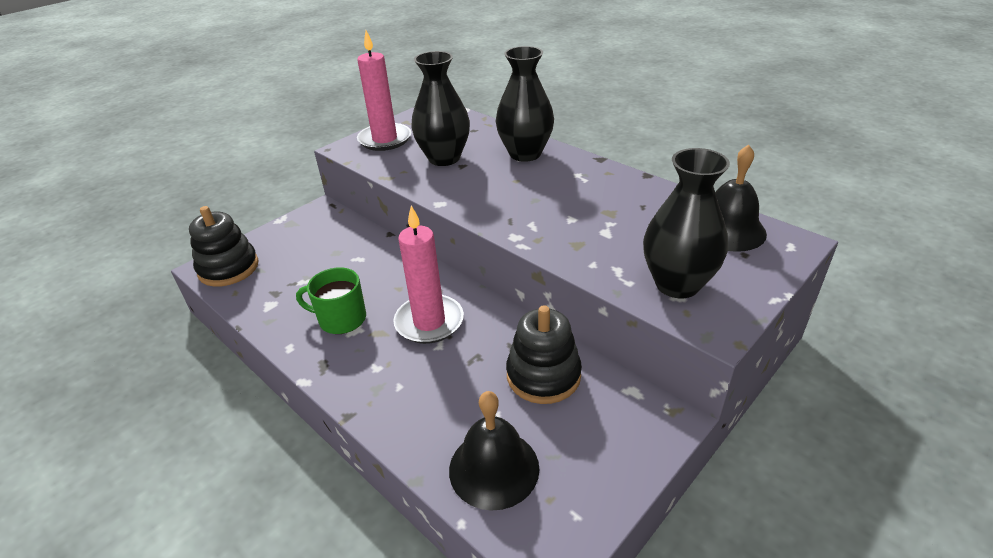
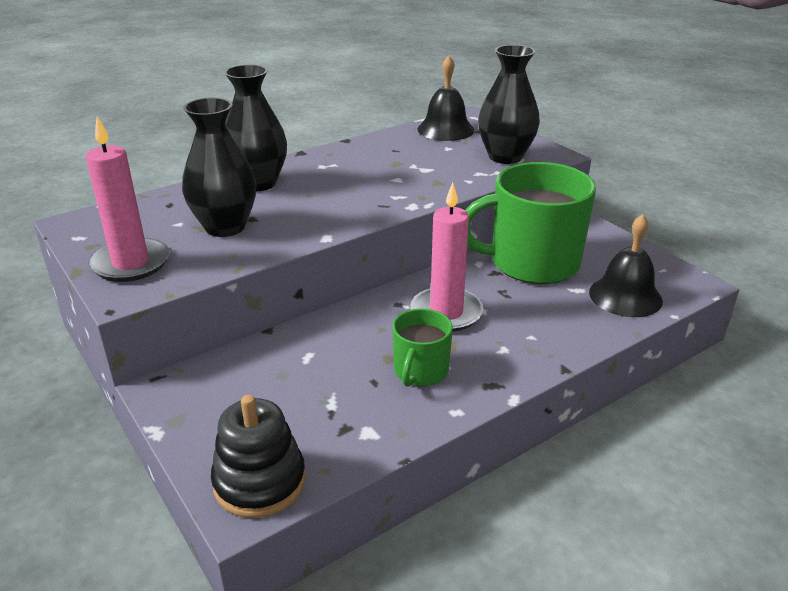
camera: 80 degrees left, 5 degrees down
black stacking toy [506,305,582,404] -> green mug [465,162,596,284]

